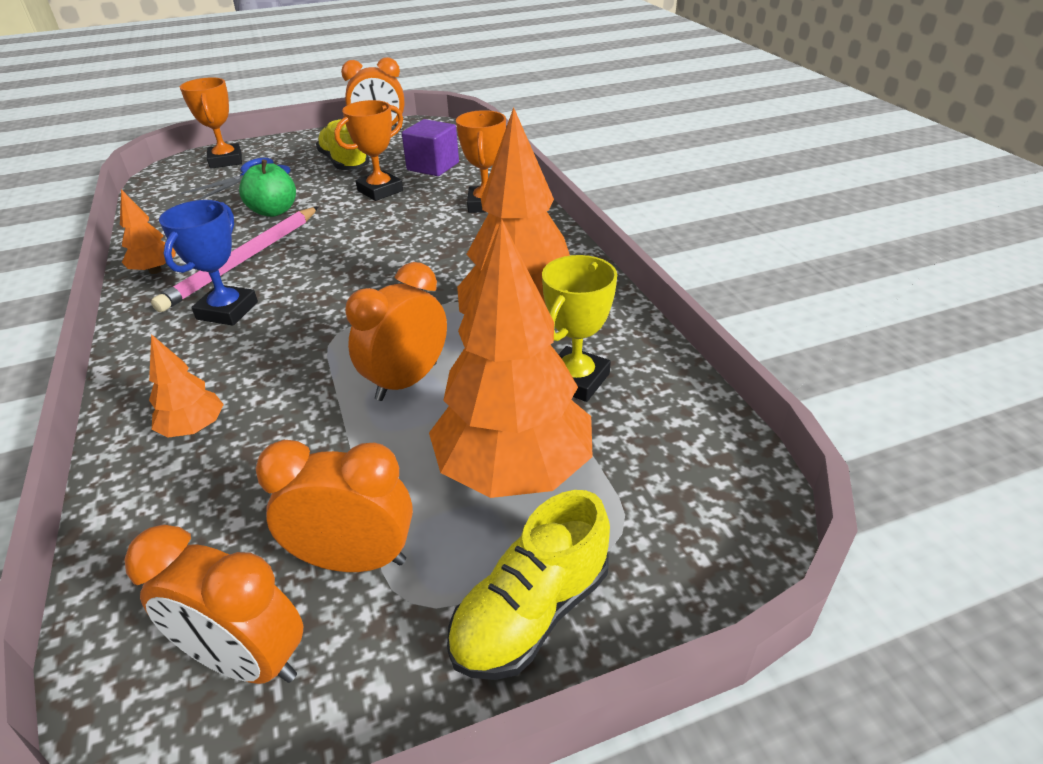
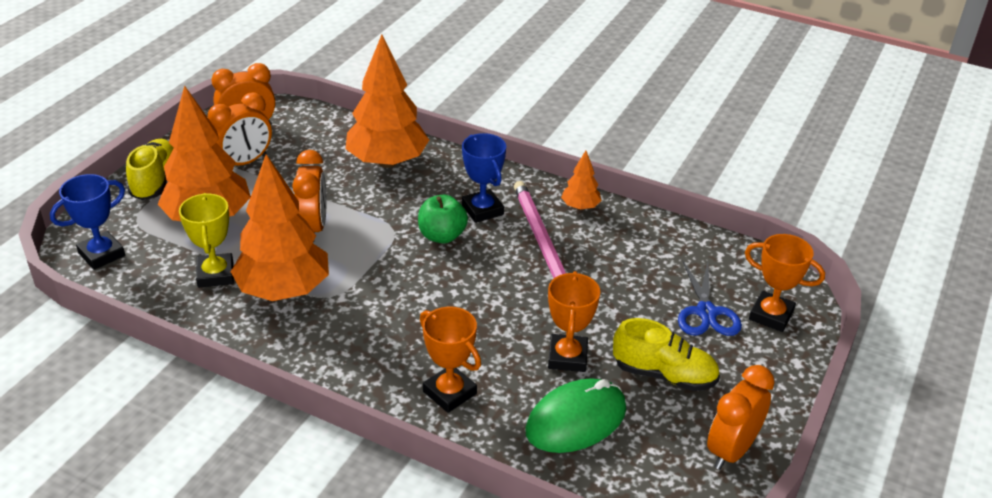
camera: 135 degrees right, 0 degrees up
orange tree [149,334,224,438] -> orange tree [346,35,429,168], size x2.16
green apple [239,159,296,217] -> green apple moved to [418,195,468,243]
purple cube [402,119,459,176] -> green mouse [525,379,626,453]
none -> blue trophy [50,174,125,270]

